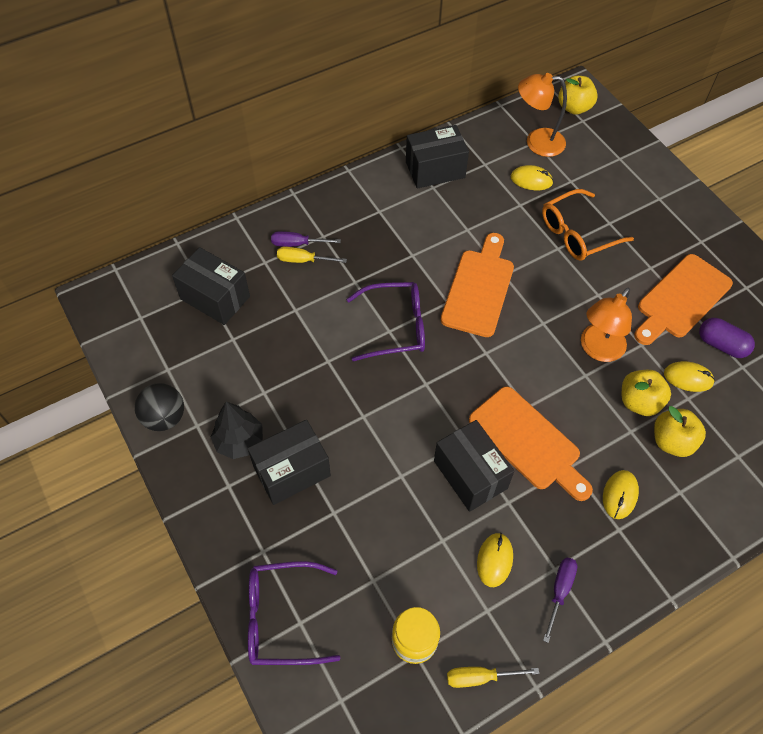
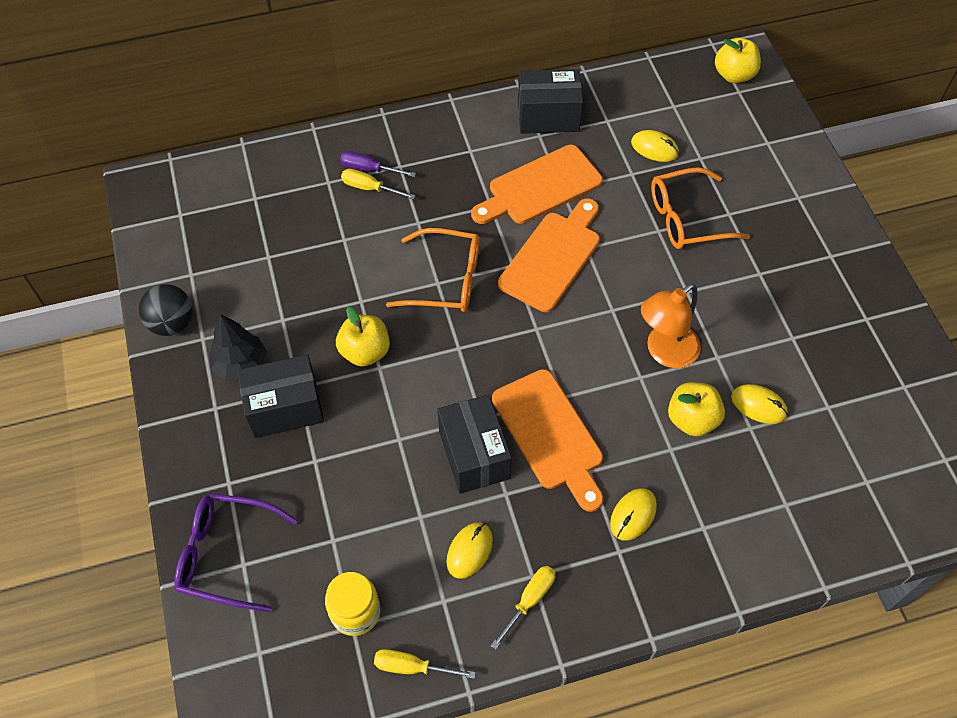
camera: 15 degrees right, 0 degrees up
black box [172,247,250,325] -> none
purple glasses [346,282,425,361] -> orange glasses [386,228,479,312]
orange lamp [518,73,567,157] -> none
purple screwdriver [543,558,577,643] -> yellow screwdriver [491,566,555,650]
orange cutting board [634,254,733,345] -> orange cutting board moved to [471,145,603,224]
yellow apple [654,406,706,457] -> yellow apple moved to [336,307,390,367]
purple capsule [699,318,755,358] -> none

